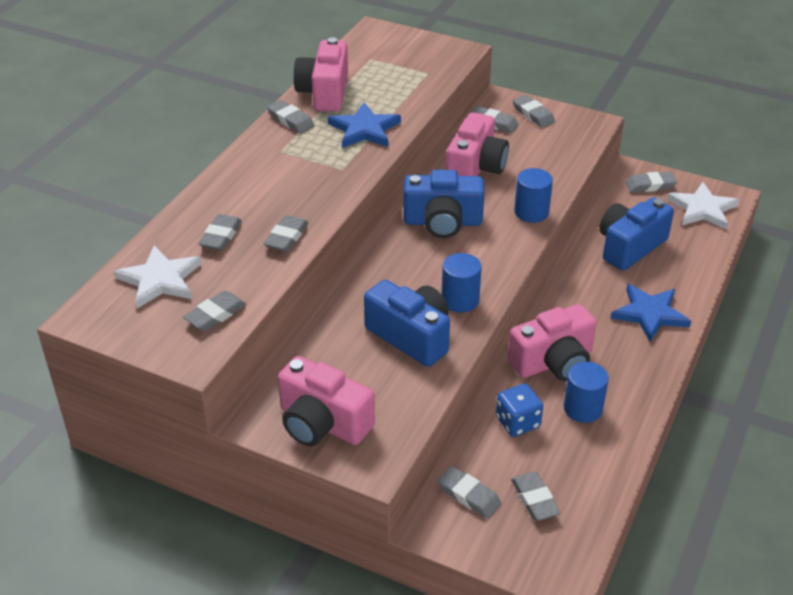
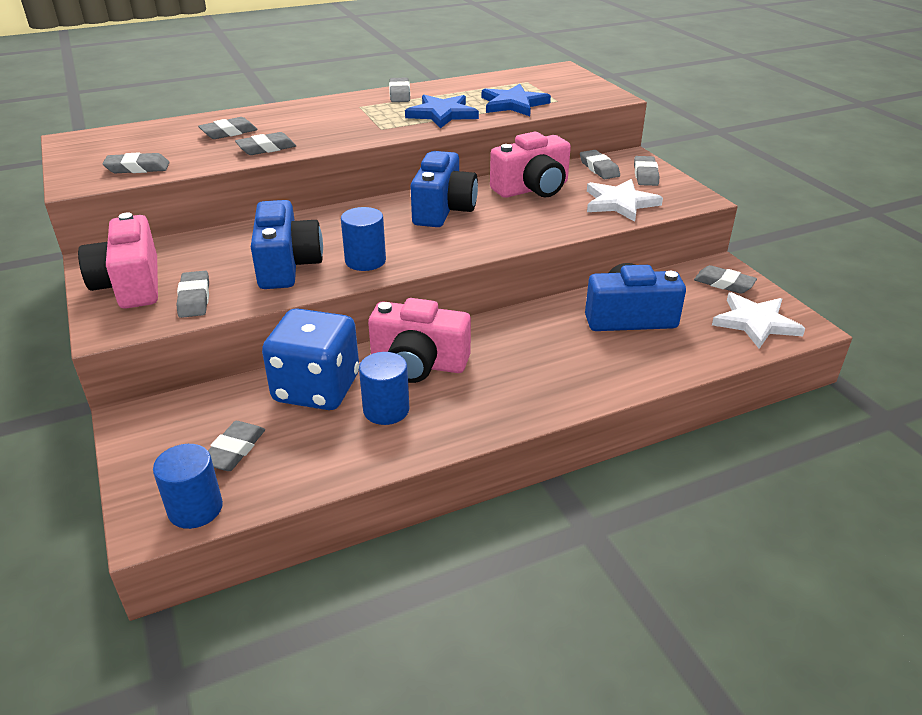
camera: 40 degrees right, 5 degrees down
white star [114,245,202,308] -> white star moved to [587,179,663,222]
pink camera [293,37,348,112] -> none
blue camera [403,170,485,238] -> blue camera turned 120 degrees counterclockwise [411,151,478,227]
grey eraser [437,466,502,518] -> grey eraser moved to [176,271,209,318]
blue dice [496,384,543,437] -> blue dice [262,308,359,410], size x1.79
blue cylinder [514,168,553,223] -> blue cylinder moved to [153,444,223,529]
blue star [611,284,691,342] -> blue star moved to [482,84,551,116]

